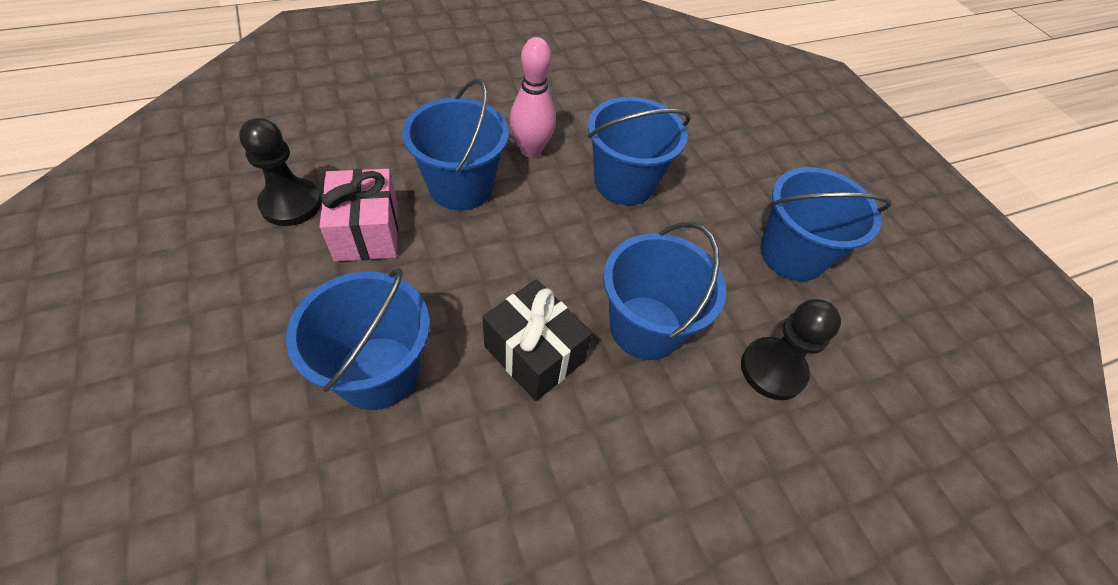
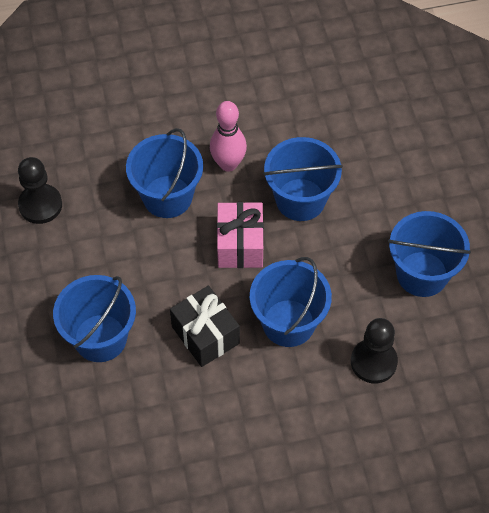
camera: 15 degrees right, 5 degrees up
pink gift [319,169,398,262] -> pink gift moved to [217,202,264,268]

